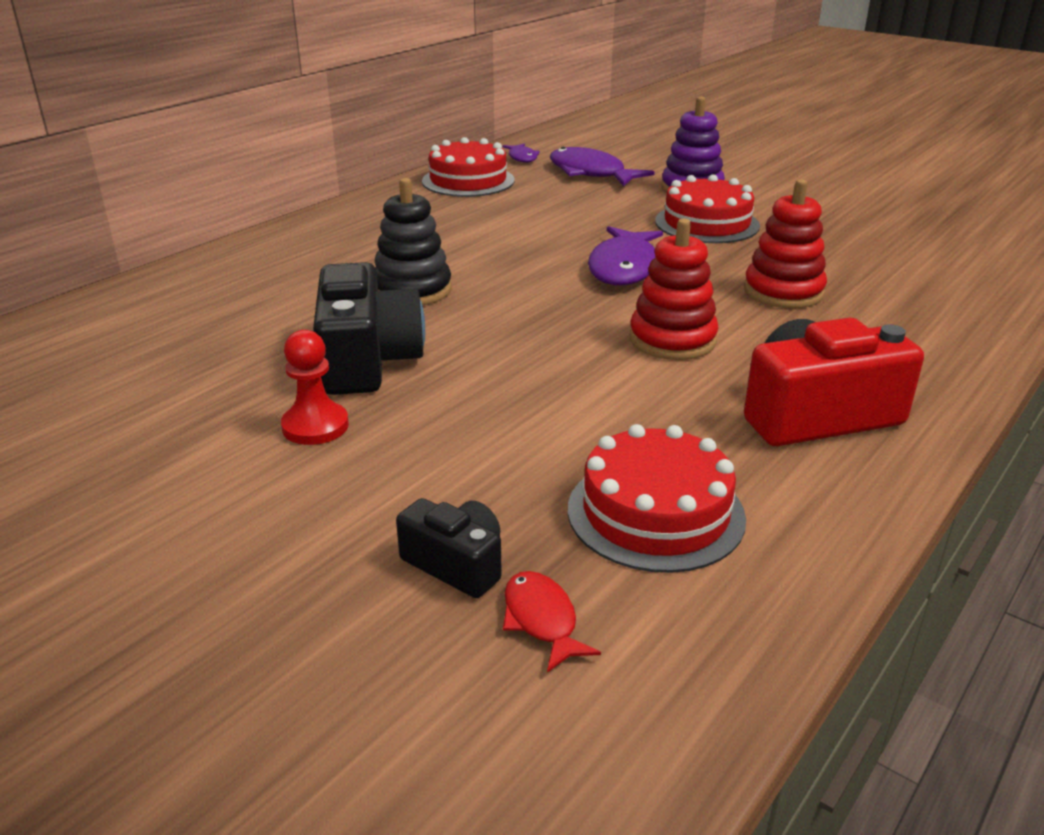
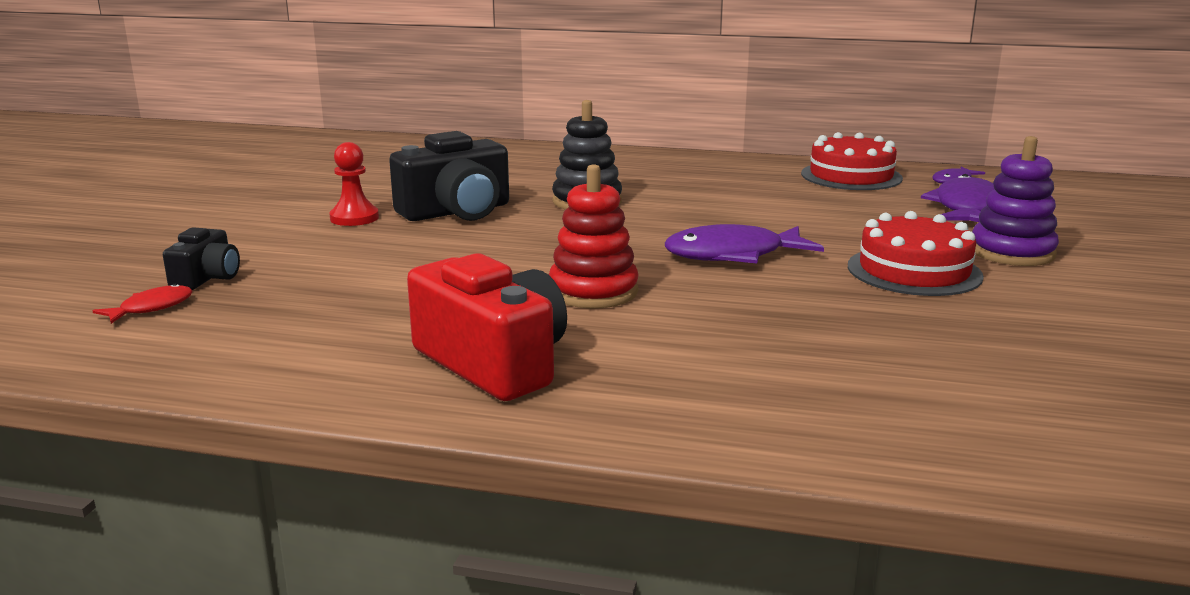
camera: 65 degrees right, 10 degrees down
red cake [568,424,746,573] -> none
red stacking toy [744,179,827,308] -> none

